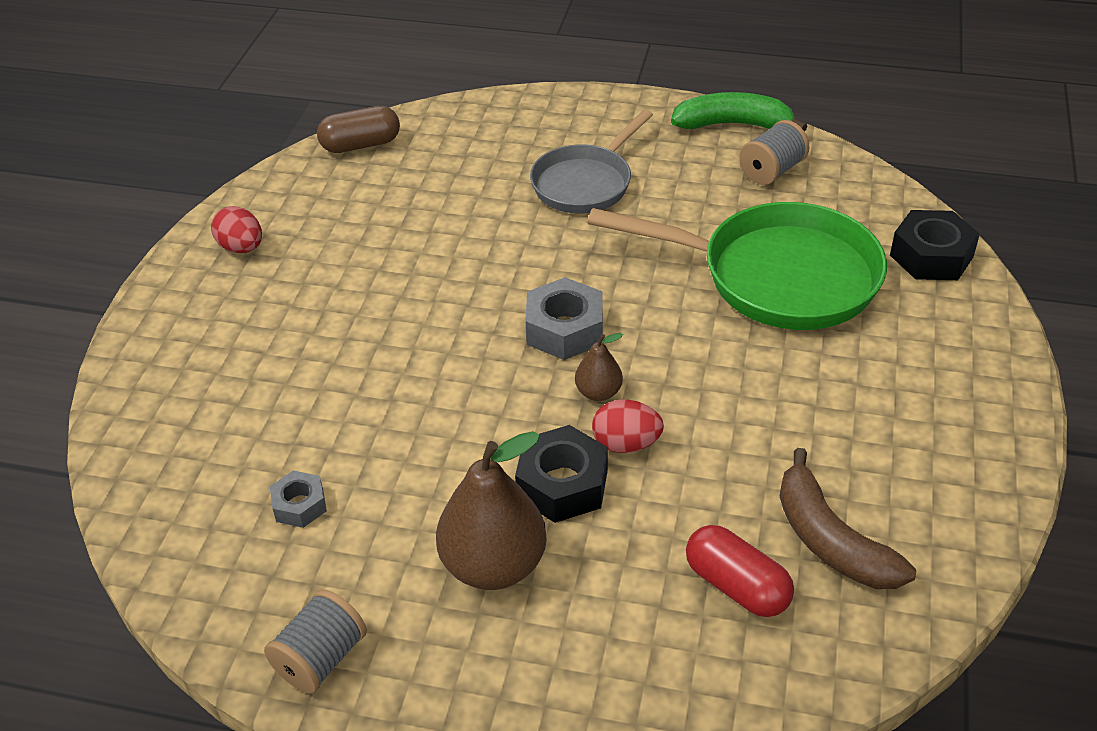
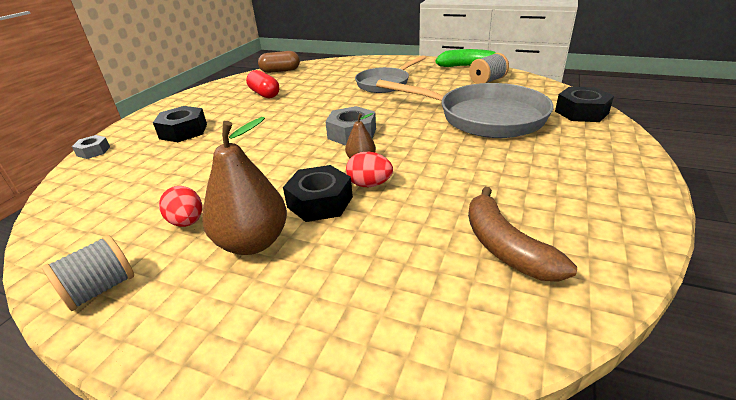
camera: 10 degrees right, 10 degrees down
red egg [211,206,262,253] -> red egg moved to [159,186,202,227]
grey nut [270,470,327,528] -> grey nut moved to [72,135,110,159]
green pan [587,202,887,330] -> grey pan [376,80,554,138]
red capsule [686,525,794,617] -> red capsule moved to [246,70,279,98]
none -> black nut [153,106,207,142]

